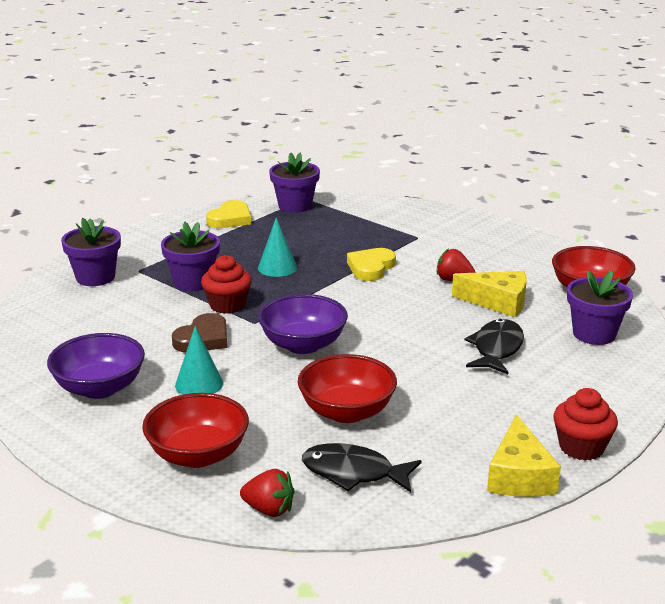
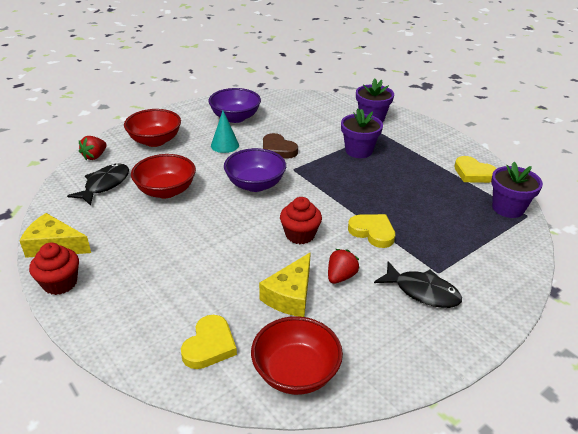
camera: 100 degrees right, 10 degrees up
red cupcake [201,255,252,314] -> red cupcake moved to [280,197,322,244]
turquoise cone [258,217,297,277] -> none
black fish [464,319,524,374] -> black fish moved to [374,261,462,308]
purple flower pot [567,270,633,345] -> yellow heart [181,315,237,369]

